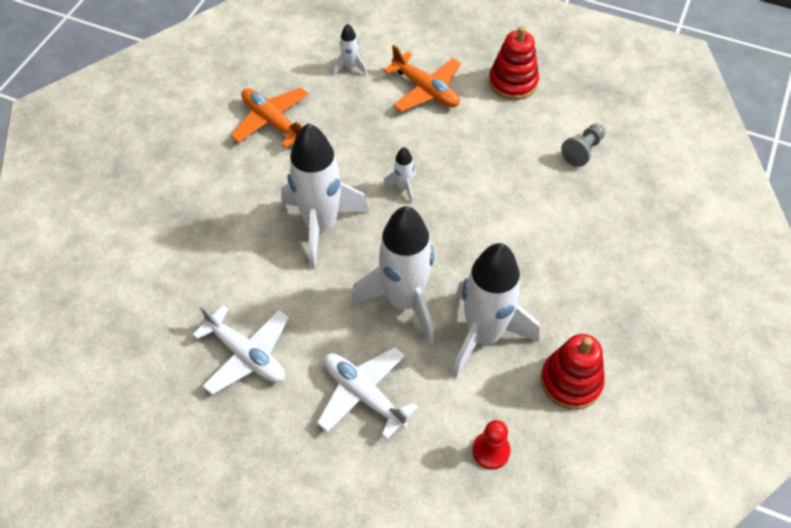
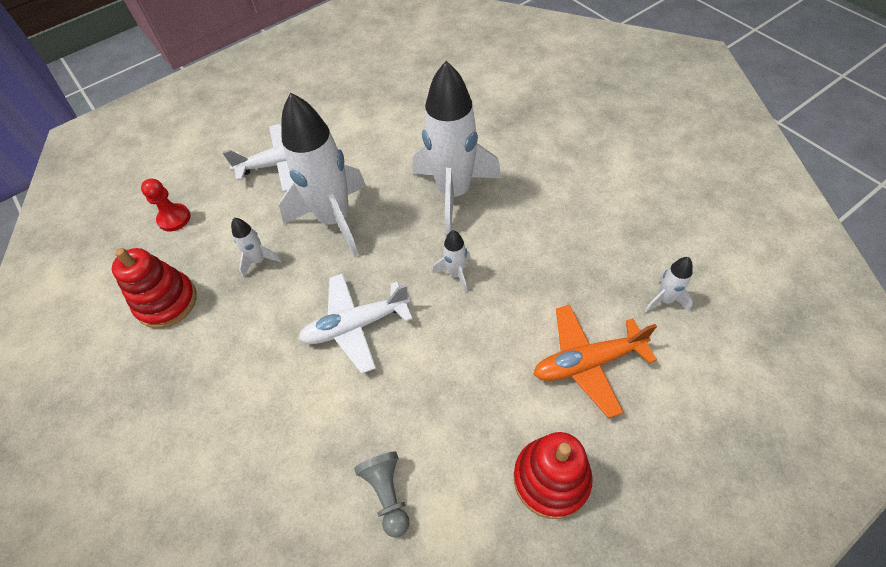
camera: 125 degrees right, 0 degrees up
white plane [192,305,289,395] -> white plane moved to [298,273,413,374]
orange plane [231,88,308,148] -> none
white rocket [452,243,539,378] -> white rocket [231,218,282,278], size x0.42

